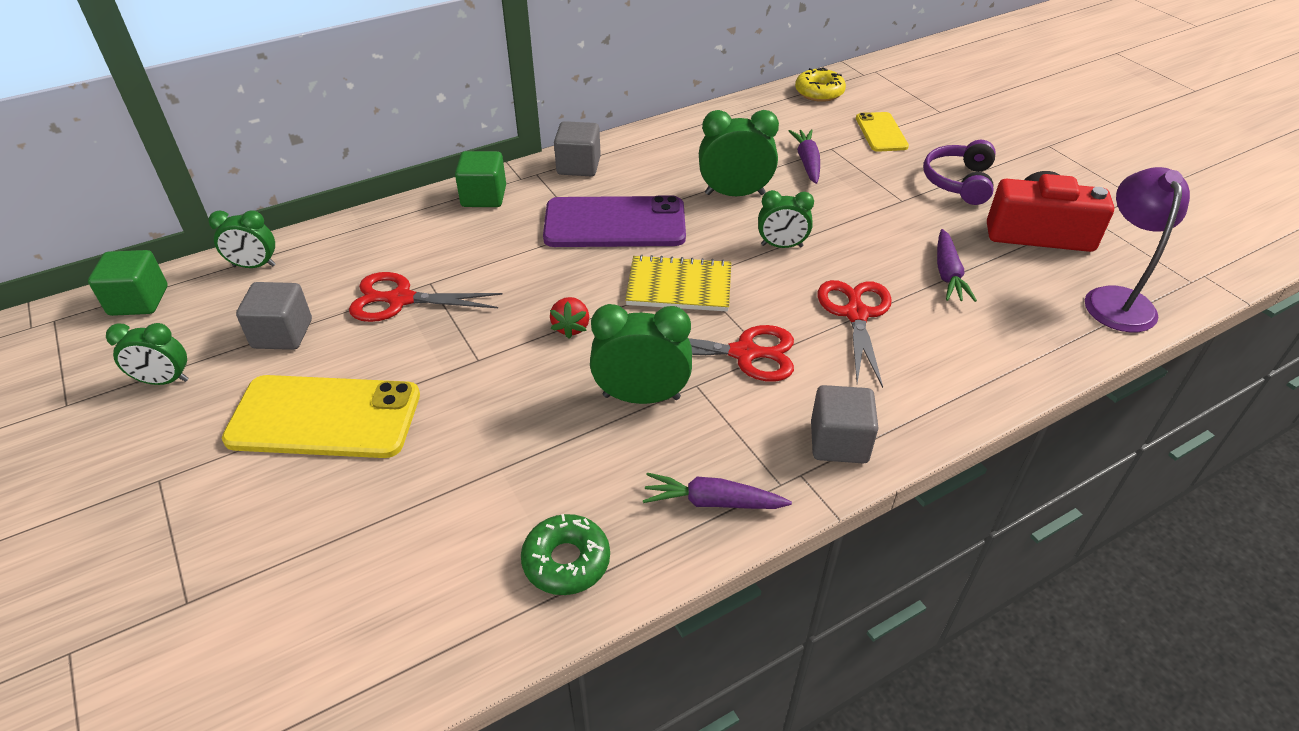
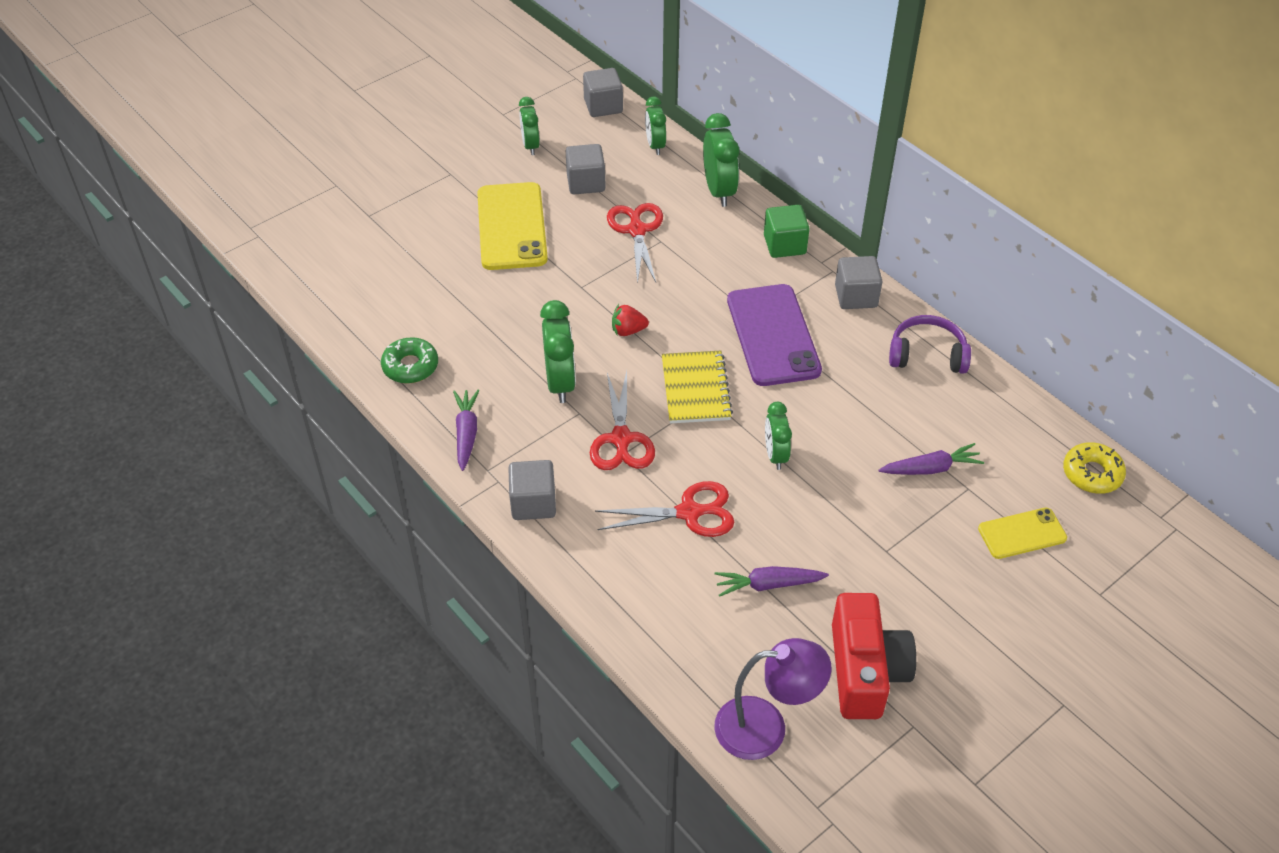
camera: 80 degrees right, 5 degrees up
green cube [88,250,168,316] -> grey cube [583,68,623,117]
green clock [699,110,779,196] -> green clock moved to [703,113,739,207]
purple headphones [923,140,996,205] -> purple headphones moved to [889,315,971,374]

